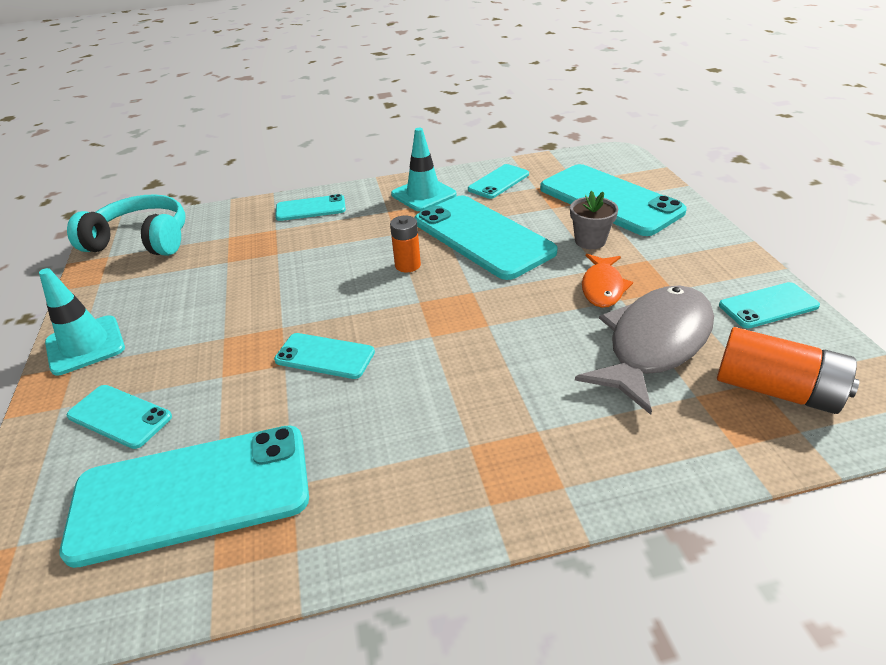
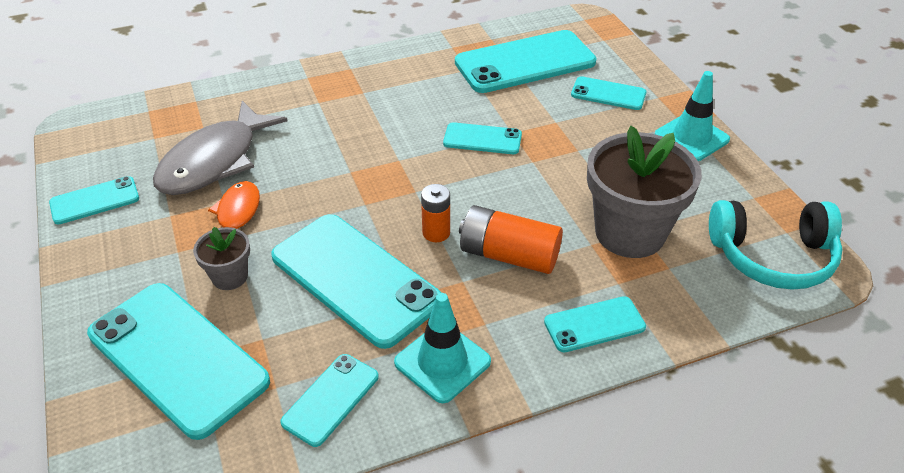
camera: 170 degrees right, 5 degrees up
orange battery [717,327,859,414] -> orange battery moved to [459,205,563,274]
none -> grey flower pot [587,126,702,258]

